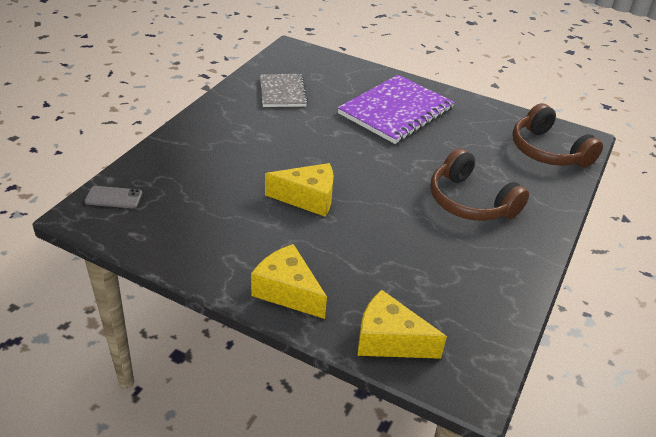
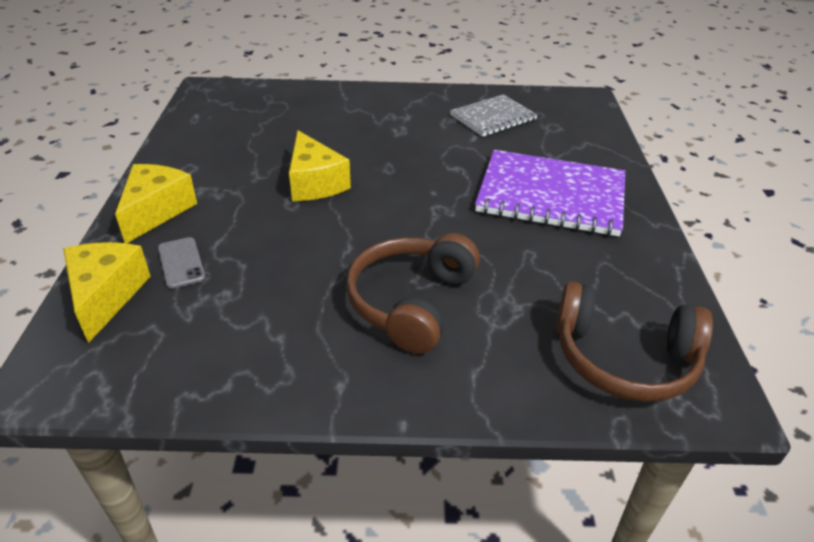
camera: 65 degrees right, 0 degrees up
grey phone [85,186,142,208] -> grey phone moved to [158,237,206,289]
brown headphones [512,103,603,168] -> brown headphones turned 105 degrees counterclockwise [556,281,713,402]

